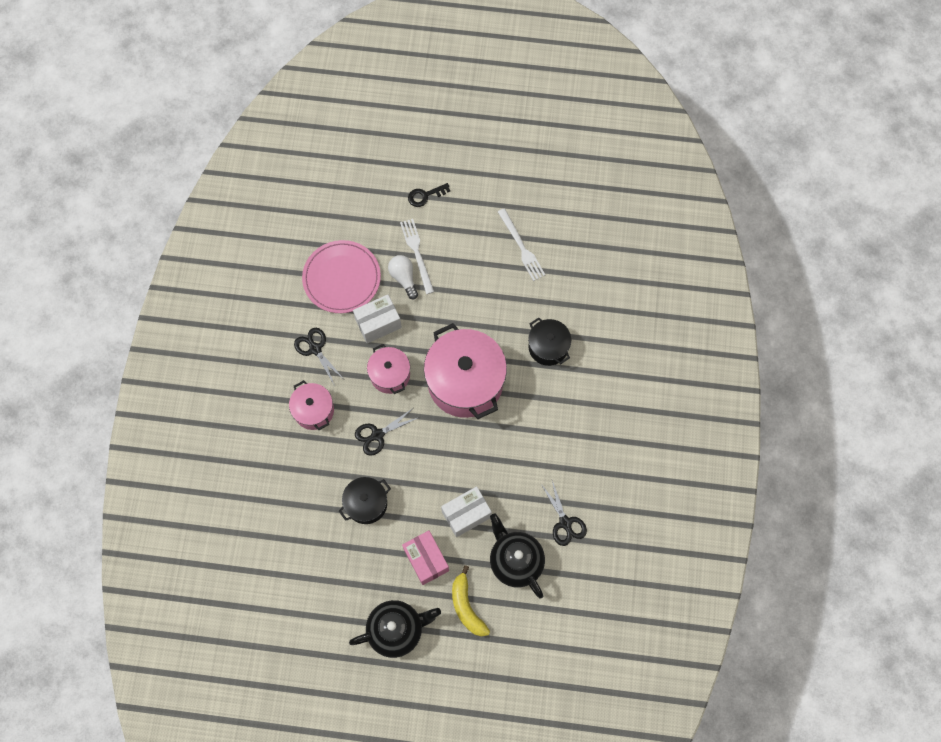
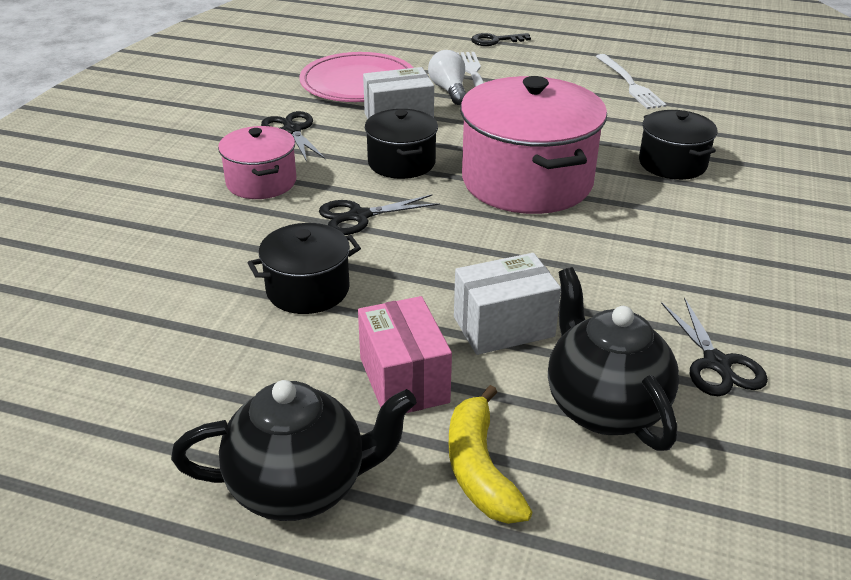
camera: 10 degrees right, 35 degrees down
pink pot [367,344,410,394] -> black pot [365,109,438,179]

